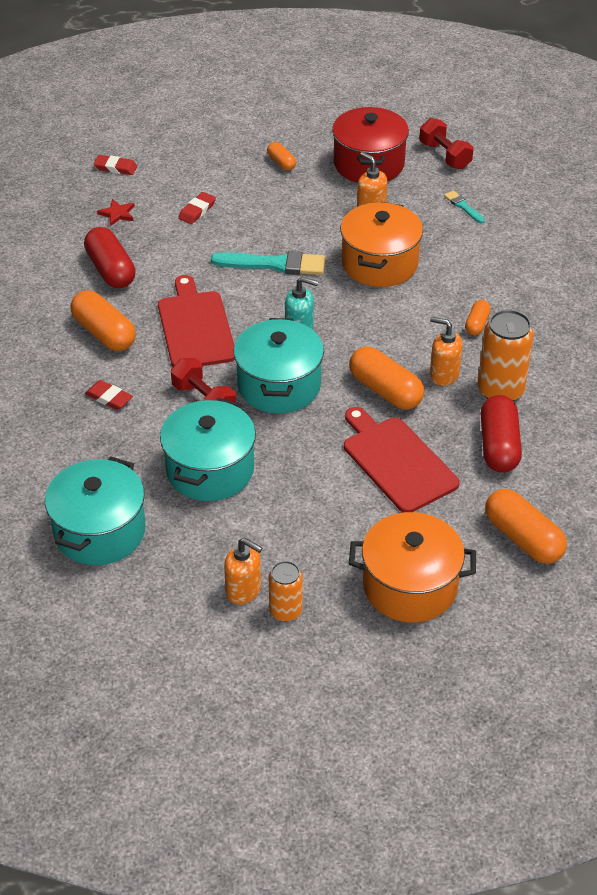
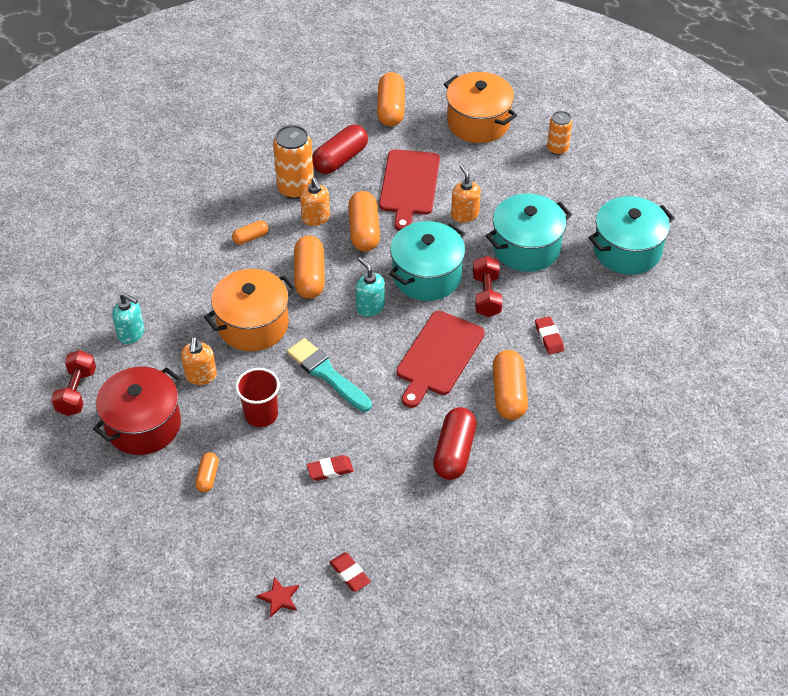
camera: 140 degrees left, 5 degrees up
red star [97,199,135,226] -> red star moved to [257,577,299,617]
orange soap dispenser [224,538,262,605] -> orange soap dispenser moved to [451,164,481,222]
turquoise brush [444,190,485,223] -> turquoise soap dispenser [112,293,144,344]
none -> red cup [236,368,280,427]
none -> orange capsule [294,236,325,299]

